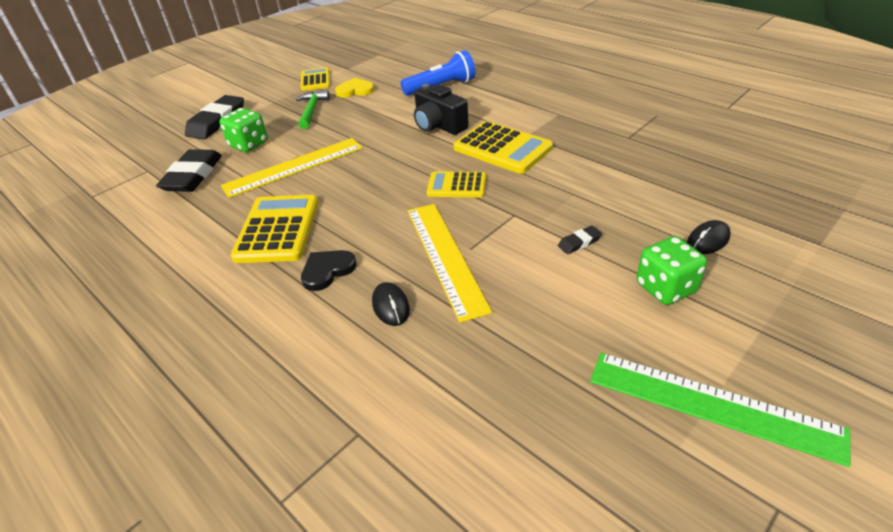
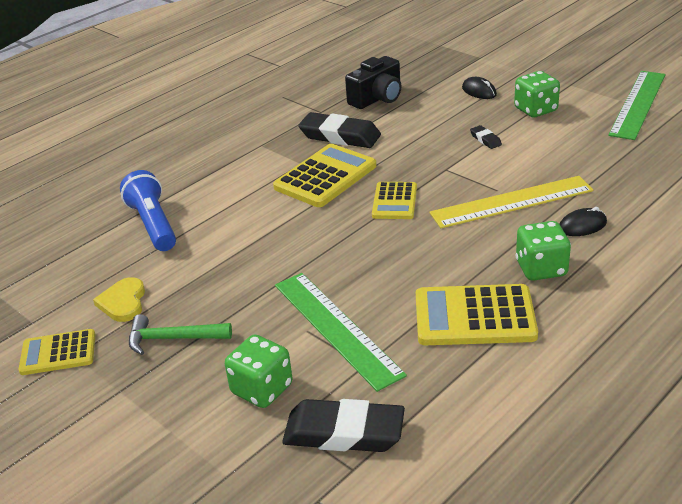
camera: 90 degrees left, 5 degrees down
black eraser [185,95,244,140] -> black eraser moved to [298,112,381,148]
yellow ruler [221,138,363,198] -> green ruler [275,273,407,392]
black heart [301,250,357,291] -> green dice [516,221,571,281]
black camera [414,84,469,135] -> black camera moved to [345,56,401,109]

